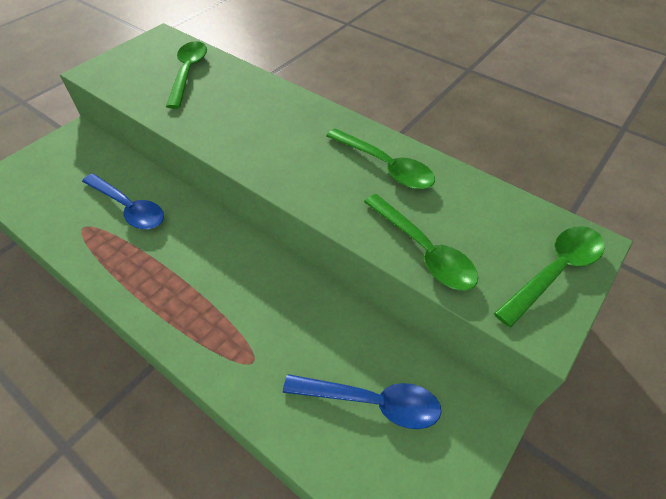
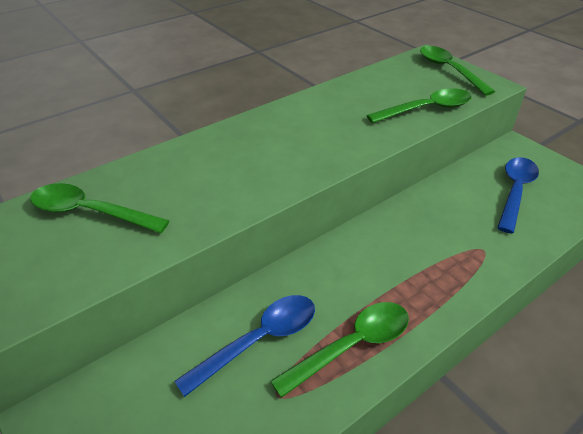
camera: 75 degrees left, 10 degrees down
green spoon [326,128,435,189] -> green spoon moved to [270,302,409,398]

